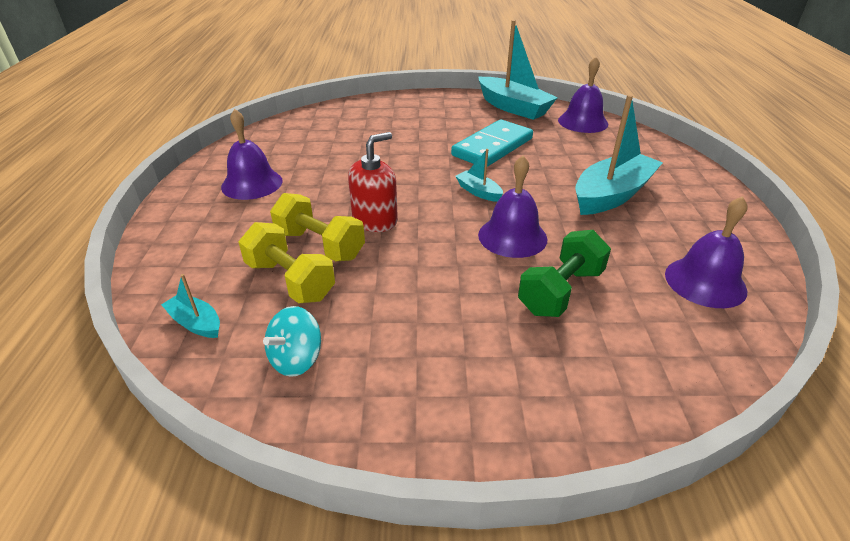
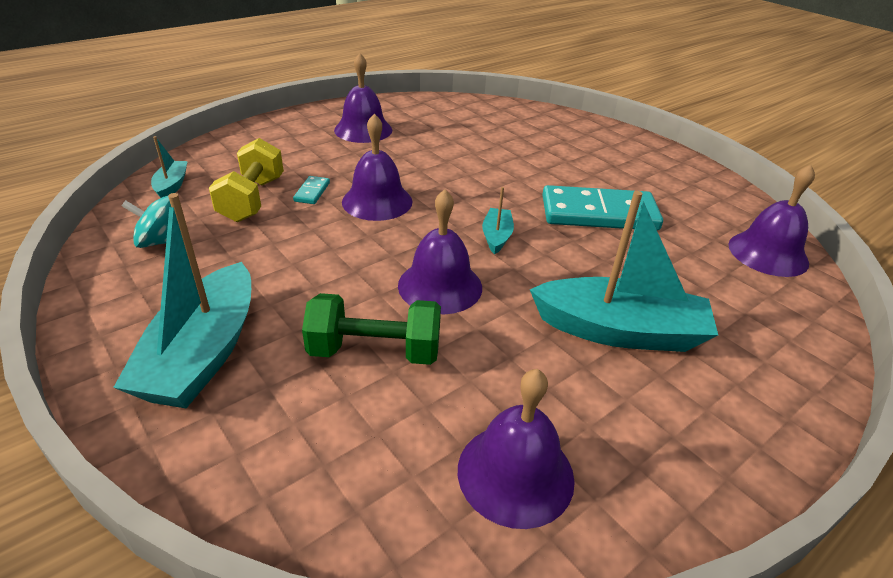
camera: 50 degrees right, 0 degrees up
yellow dumbbell [270,193,365,261] -> turquoise domino [293,176,330,204]
red soap dispenser [348,132,398,232] -> purple bell [342,114,413,221]
turquoise boat [479,20,558,120] -> turquoise boat moved to [113,193,251,408]

